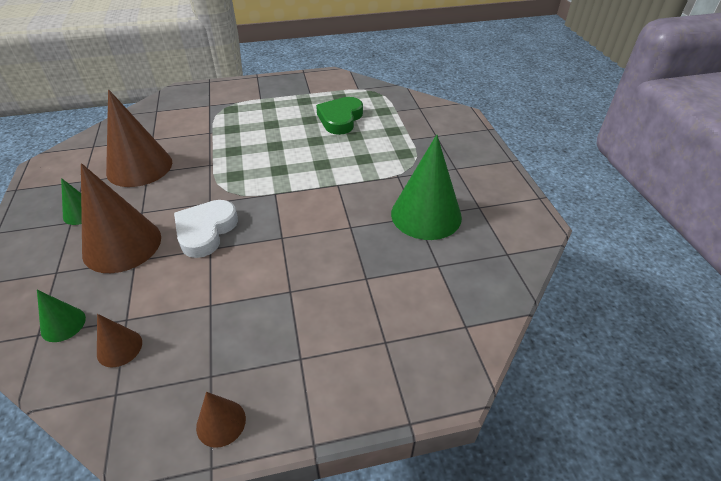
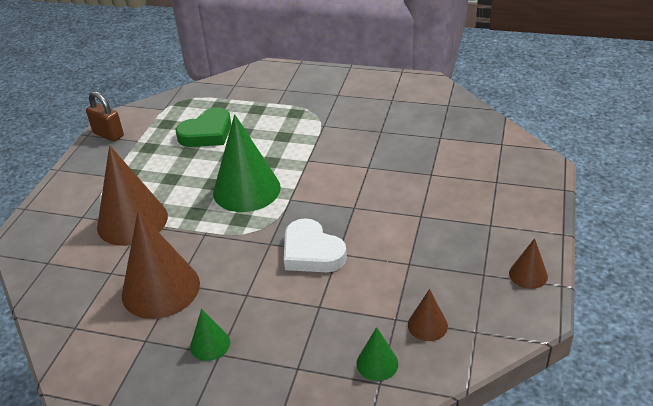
camera: 60 degrees left, 5 degrees down
brown cone [81,163,161,273] -> brown cone moved to [97,145,168,246]
green heart [316,97,363,135] -> green heart turned 90 degrees counterclockwise [176,107,231,147]
green cone [391,134,462,240] -> green cone moved to [213,114,281,212]
none -> brown padlock [86,91,124,142]

